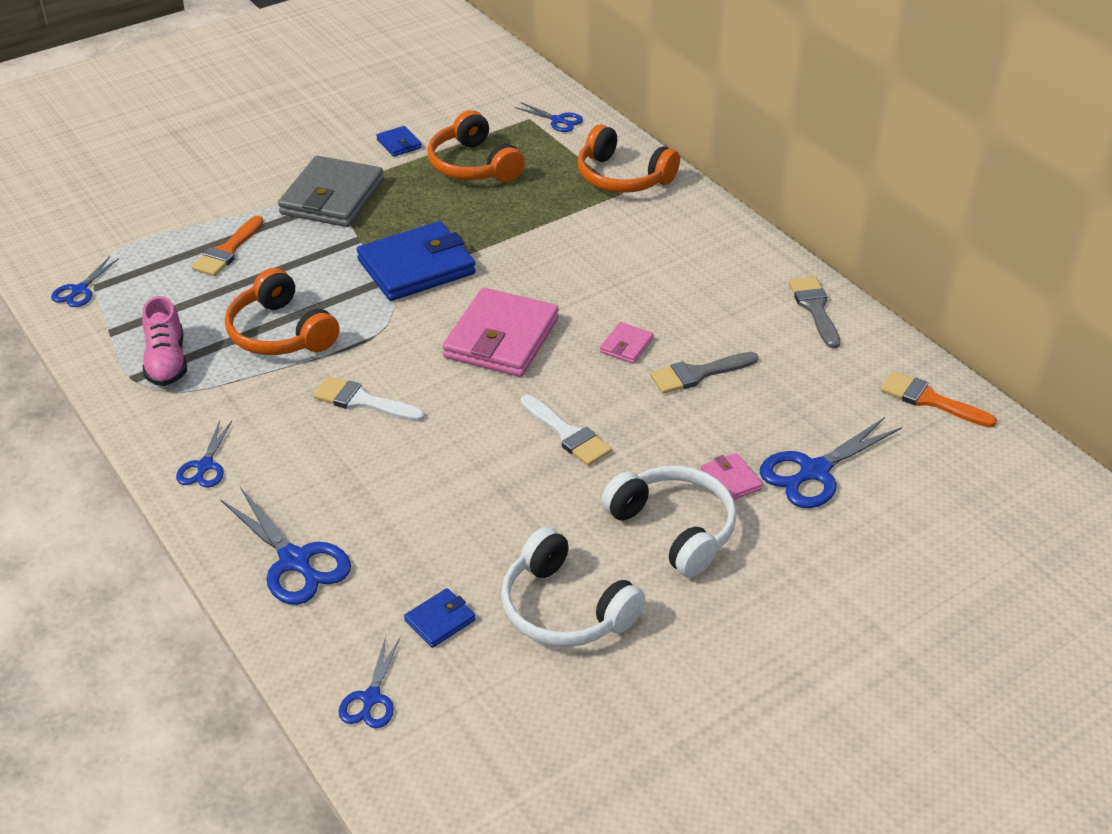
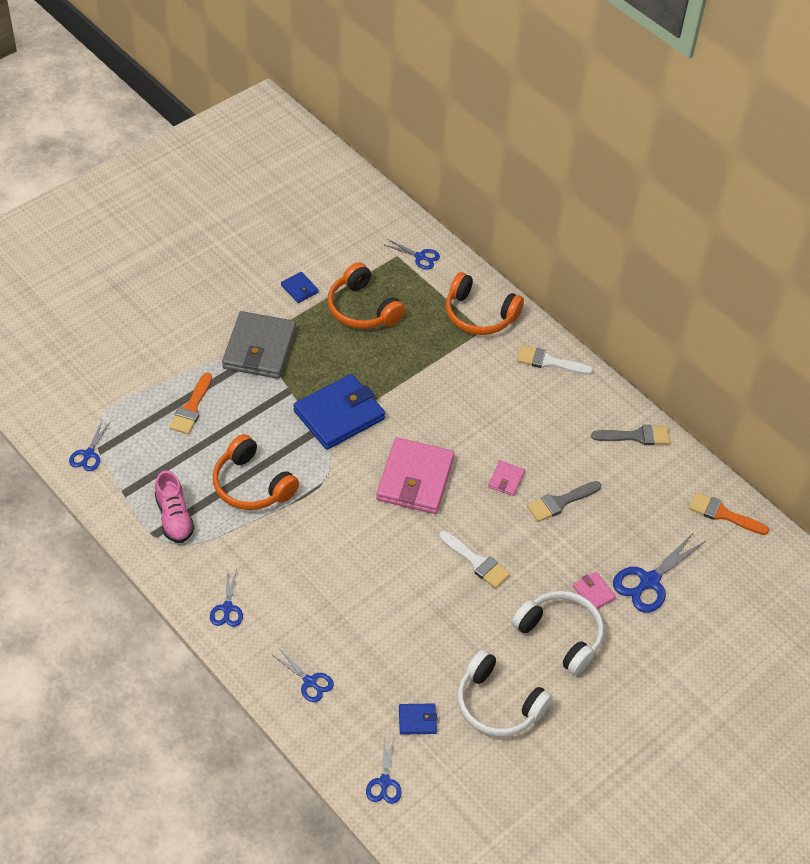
camera: 10 degrees left, 10 degrees up
blue scissors [220,487,351,605] -> blue scissors [274,648,334,702], size x0.59
white brush [313,377,425,422] -> white brush moved to [517,345,593,375]
blue wallet [404,588,475,648] -> blue wallet turned 45 degrees clockwise [399,703,438,735]
grey brush [789,277,840,349] -> grey brush turned 105 degrees clockwise [591,425,670,445]

